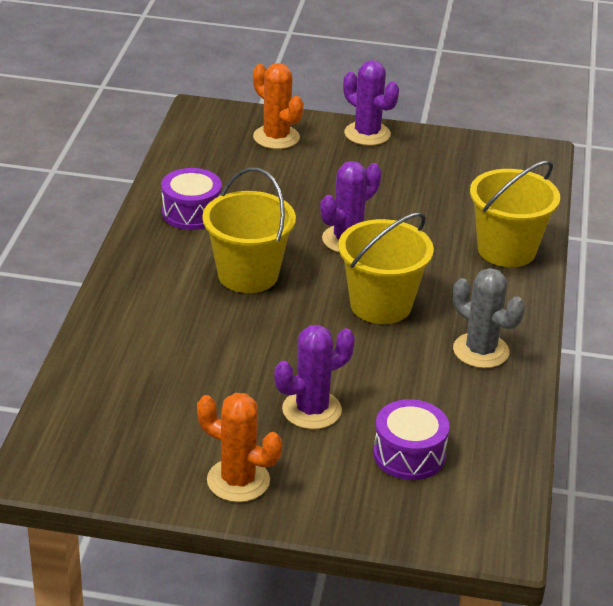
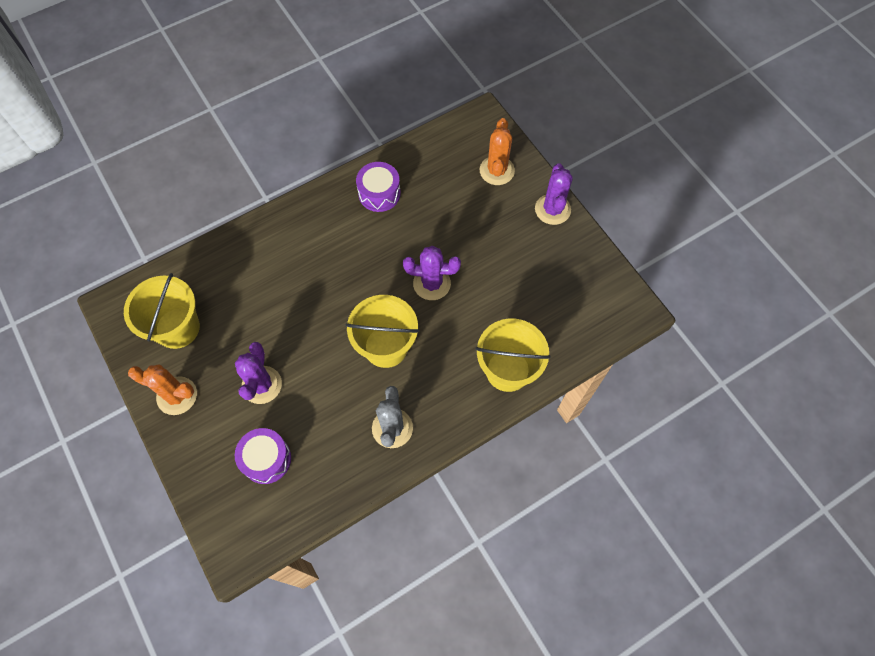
camera: 50 degrees right, 30 degrees up
orange cactus [197,393,282,502] -> orange cactus turned 60 degrees counterclockwise [128,365,197,415]
yellow bucket [202,167,296,293] -> yellow bucket moved to [124,273,200,349]
purple cactus [274,325,355,429] -> purple cactus turned 75 degrees clockwise [235,342,282,404]

